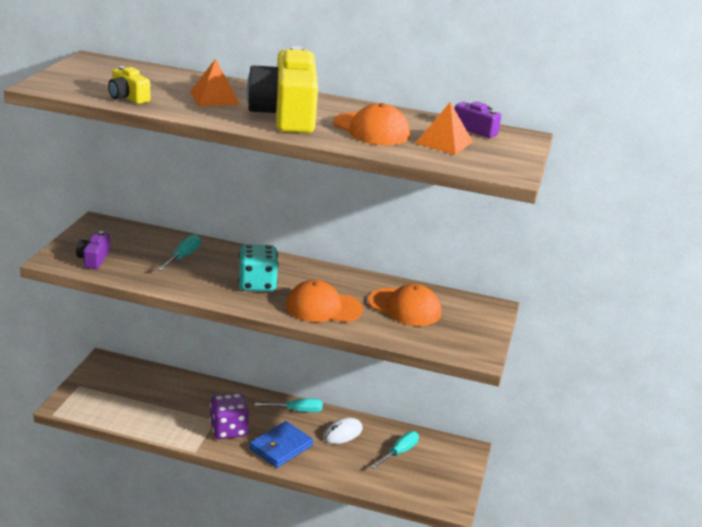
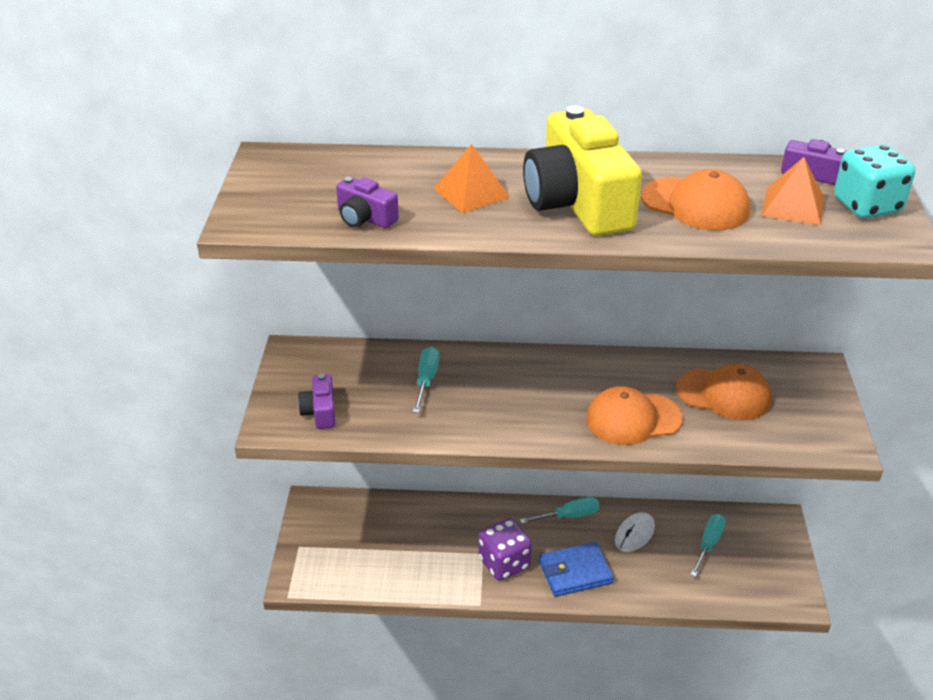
camera: 10 degrees left, 10 degrees up
yellow camera [108,66,150,104] -> purple camera [336,177,399,228]
turquoise dice [238,244,278,291] -> turquoise dice moved to [834,144,915,219]
blue wallet [249,421,313,468] -> blue wallet turned 45 degrees clockwise [539,542,614,597]

